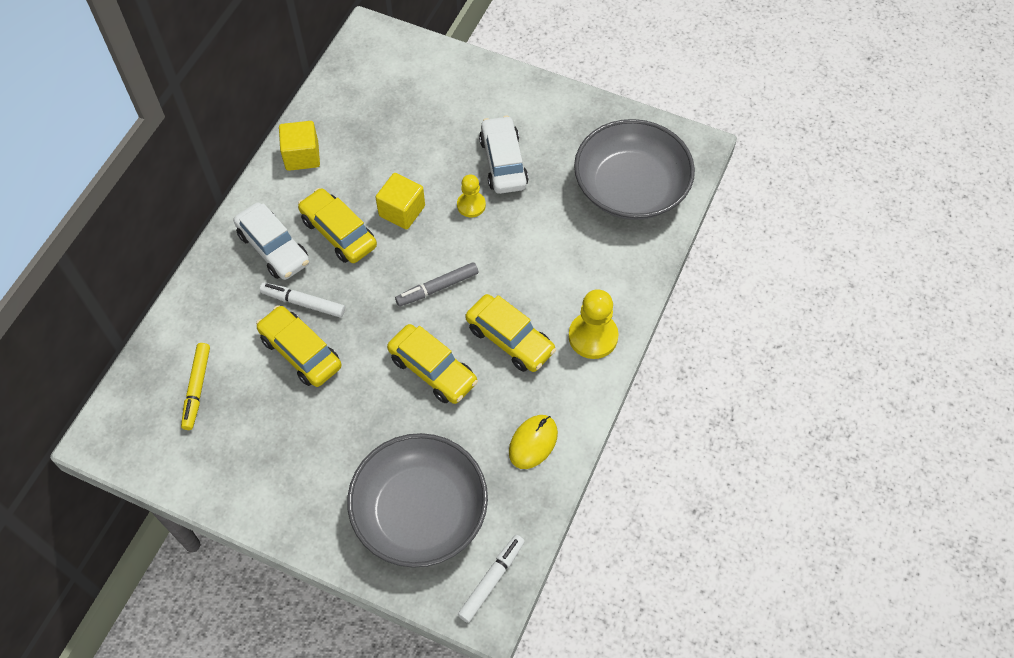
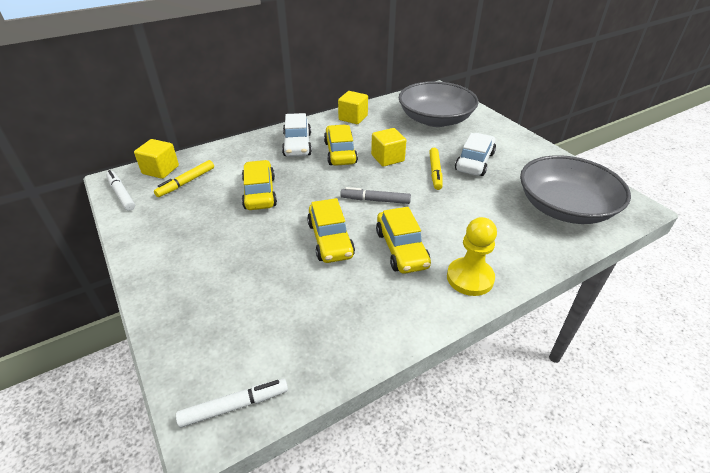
camera: 35 degrees right, 20 degrees down
white marker [260,282,345,317] -> white marker moved to [106,170,135,211]
grey bowl [347,433,488,568] -> grey bowl moved to [399,81,479,127]
yellow pawn [457,175,486,217] -> yellow marker [429,148,443,190]
yellow mouse [509,415,558,469] -> none
none -> yellow cube [134,139,179,179]

